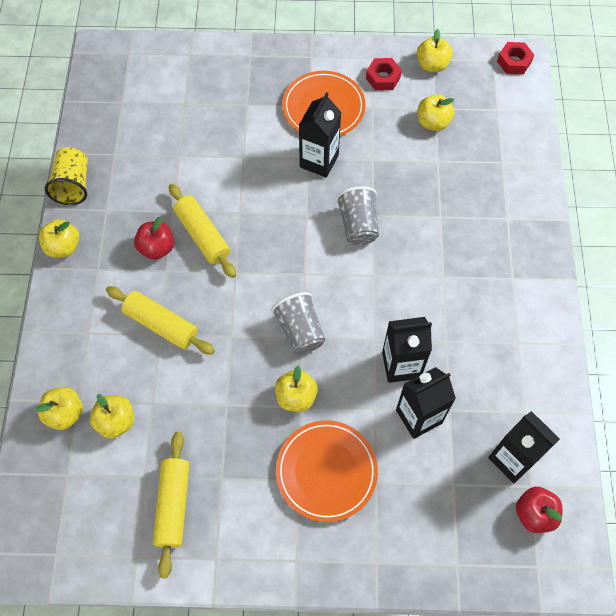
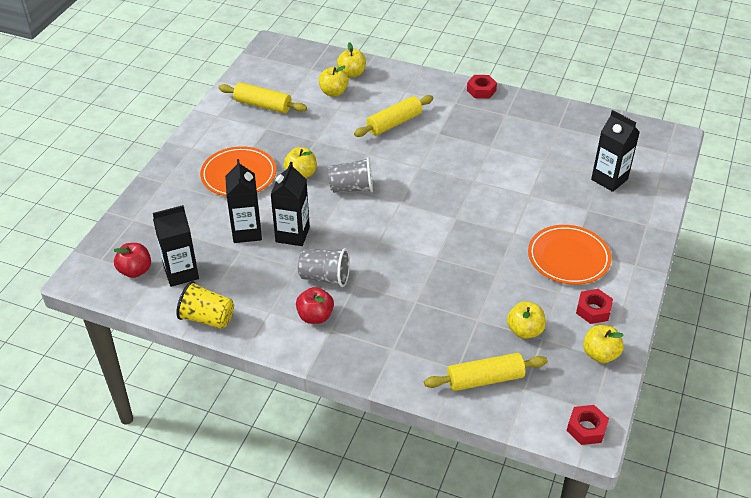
camera: 110 degrees right, 20 degrees down
yellow apple [39,219,80,258] -> red nut [467,75,497,99]
yellow cup [45,147,88,205] -> yellow cup moved to [176,281,234,329]
red apple [134,217,174,260] -> red apple moved to [296,287,334,324]
yellow rolling pin [169,184,236,278] -> yellow rolling pin moved to [424,353,548,391]
black carton [299,92,341,178] -> black carton moved to [591,110,640,192]
grey cup [336,186,379,245] -> grey cup moved to [298,248,350,287]

